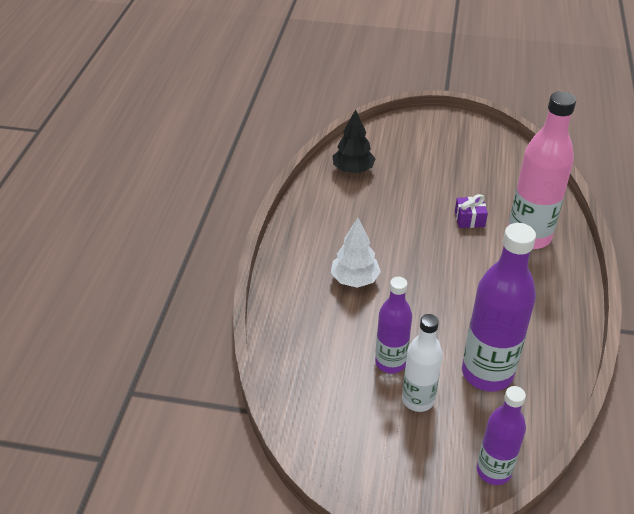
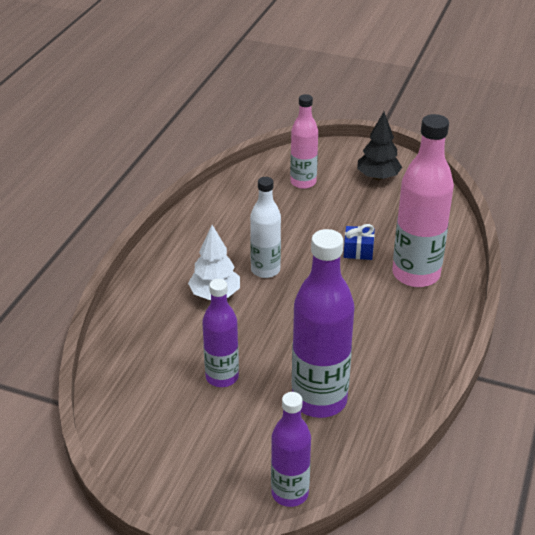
camera: 10 degrees right, 5 degrees down
black tree [333,109,375,173] -> black tree moved to [357,112,402,180]
white bottle [402,314,443,412] -> white bottle moved to [250,177,281,278]
purple gift [455,194,488,228] -> blue gift [344,224,375,260]
none -> pink bottle [290,94,318,189]

